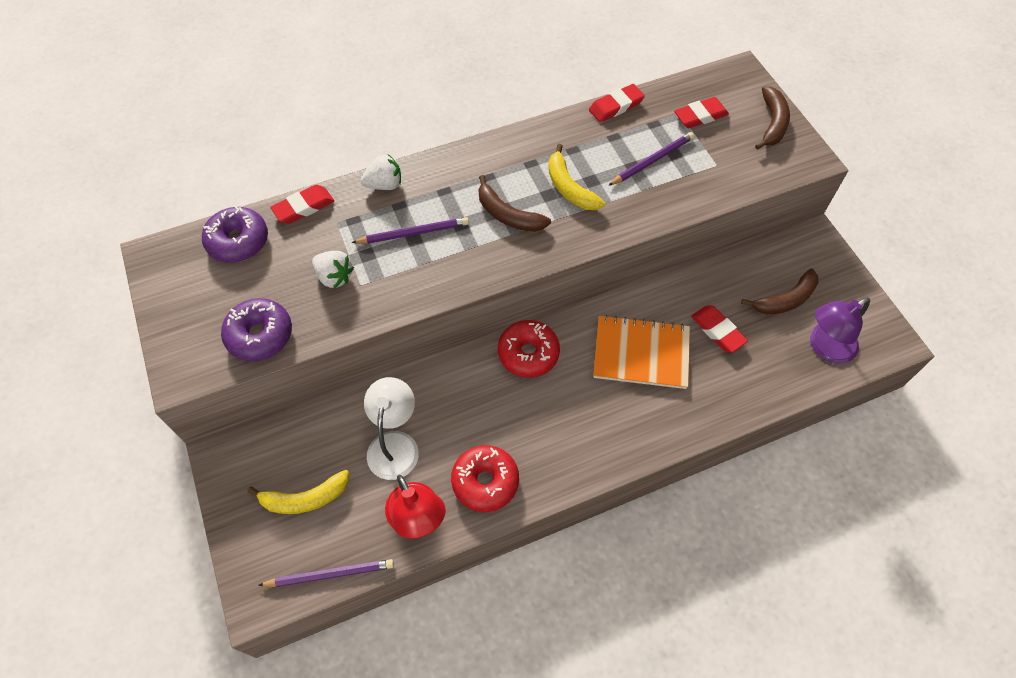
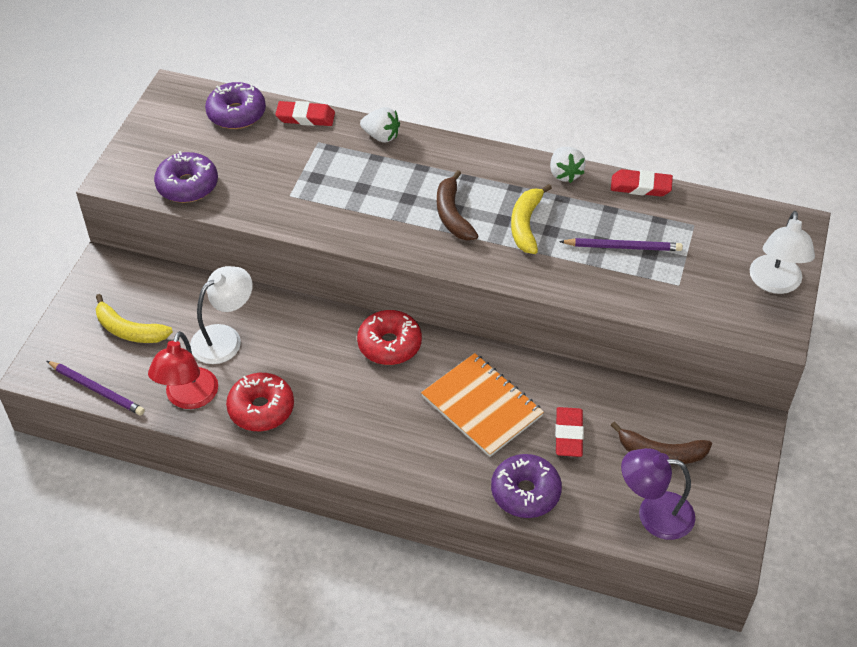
camera: 40 degrees right, 10 degrees down
white strawberry [312,251,354,289] -> white strawberry moved to [550,147,586,183]
purple pencil [351,217,469,244] -> none
red eraser [674,97,729,128] -> none
brown banana [755,86,790,150] -> white lamp [750,211,815,294]
none -> purple donut [491,454,562,518]

